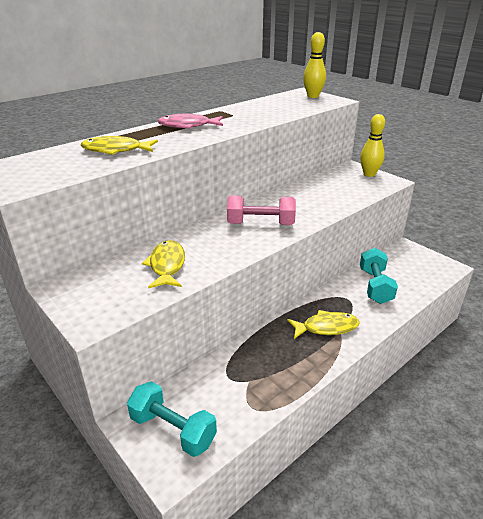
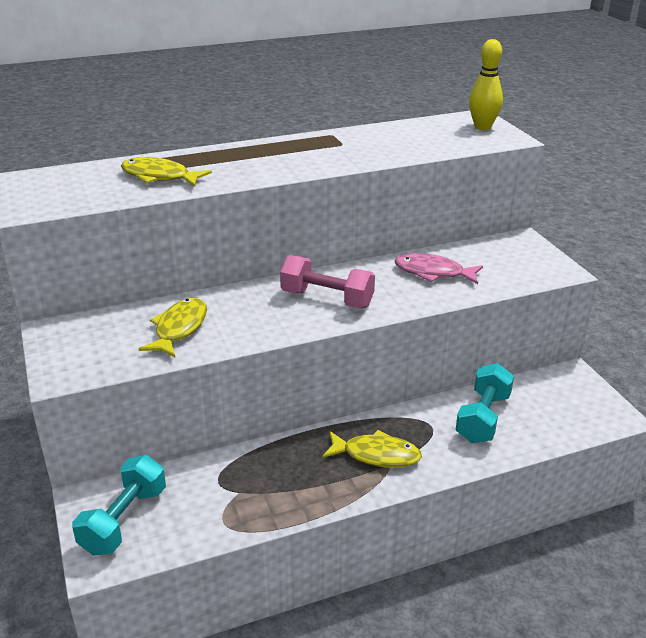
camera: 20 degrees right, 0 degrees up
turquoise dumbbell [127,381,217,457] -> turquoise dumbbell turned 60 degrees clockwise [72,455,166,556]
pink fish [157,114,223,129] -> pink fish moved to [395,253,483,284]
yellow bowling pin [360,114,385,177] -> none

